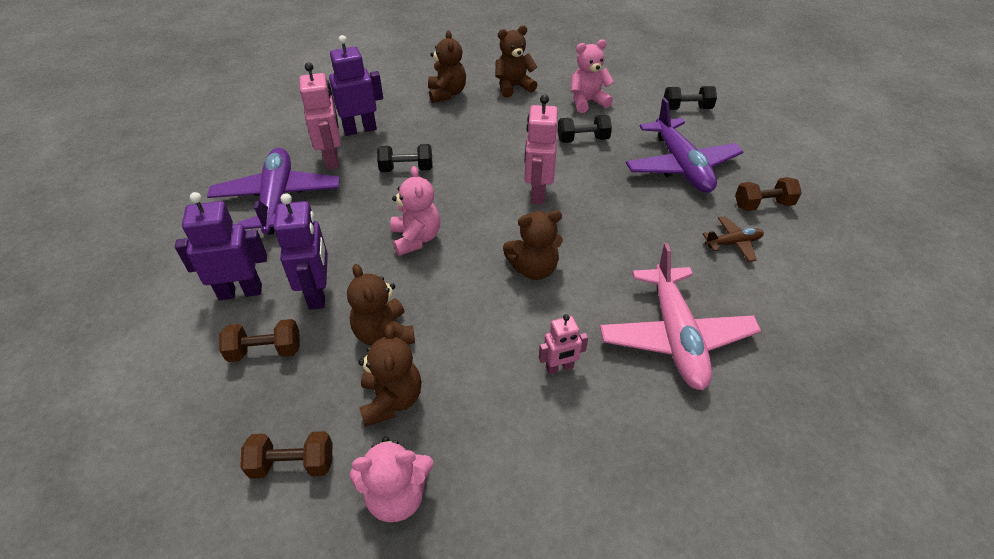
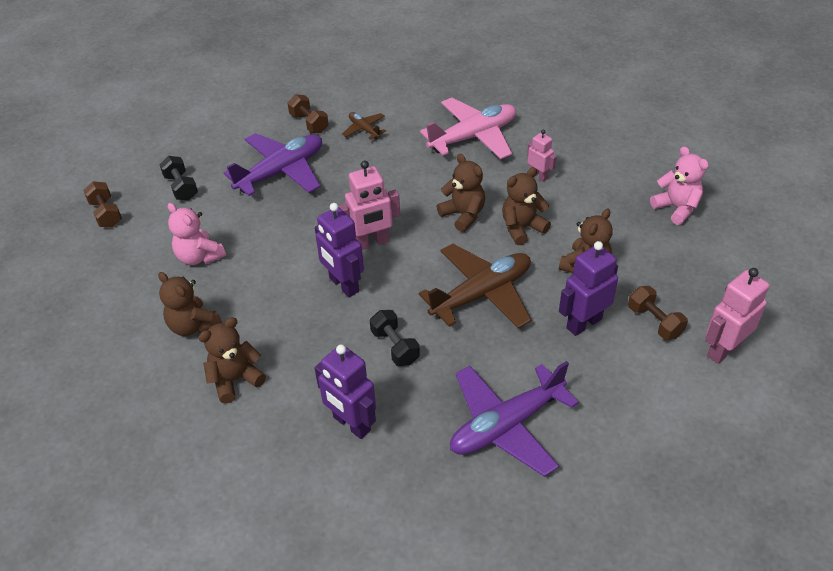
camera: 115 degrees left, 0 degrees up
purple robot [175,192,267,301] -> purple robot moved to [315,203,364,297]
brown dumbbell [240,431,332,479] -> brown dumbbell moved to [83,181,122,228]
pink robot [299,63,341,170] -> pink robot moved to [705,268,769,364]
brown teddy bear [358,324,421,427] -> brown teddy bear moved to [502,167,551,245]
pink teddy bear [390,166,440,256] -> brown plane [419,244,531,329]
black dumbbell [558,115,612,143] -> none

